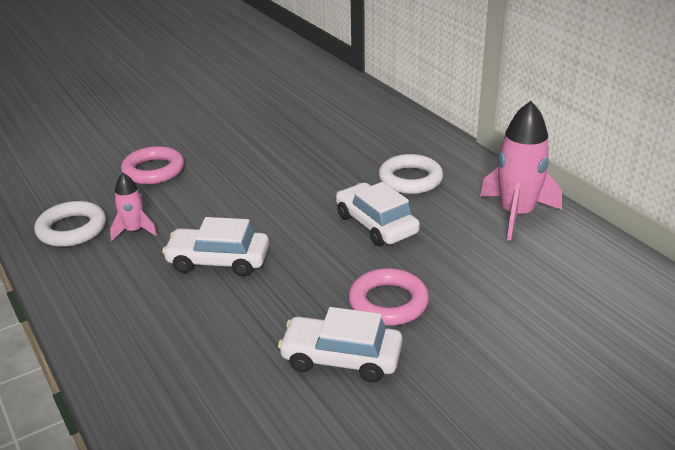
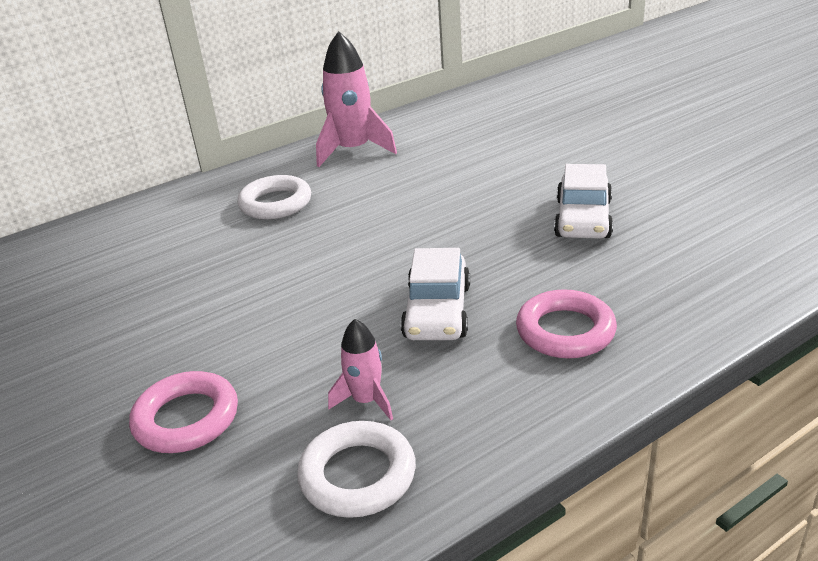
camera: 90 degrees left, 0 degrees up
white car [336,182,420,246] -> none
pink ring [349,268,429,326] -> pink ring moved to [516,289,617,358]

